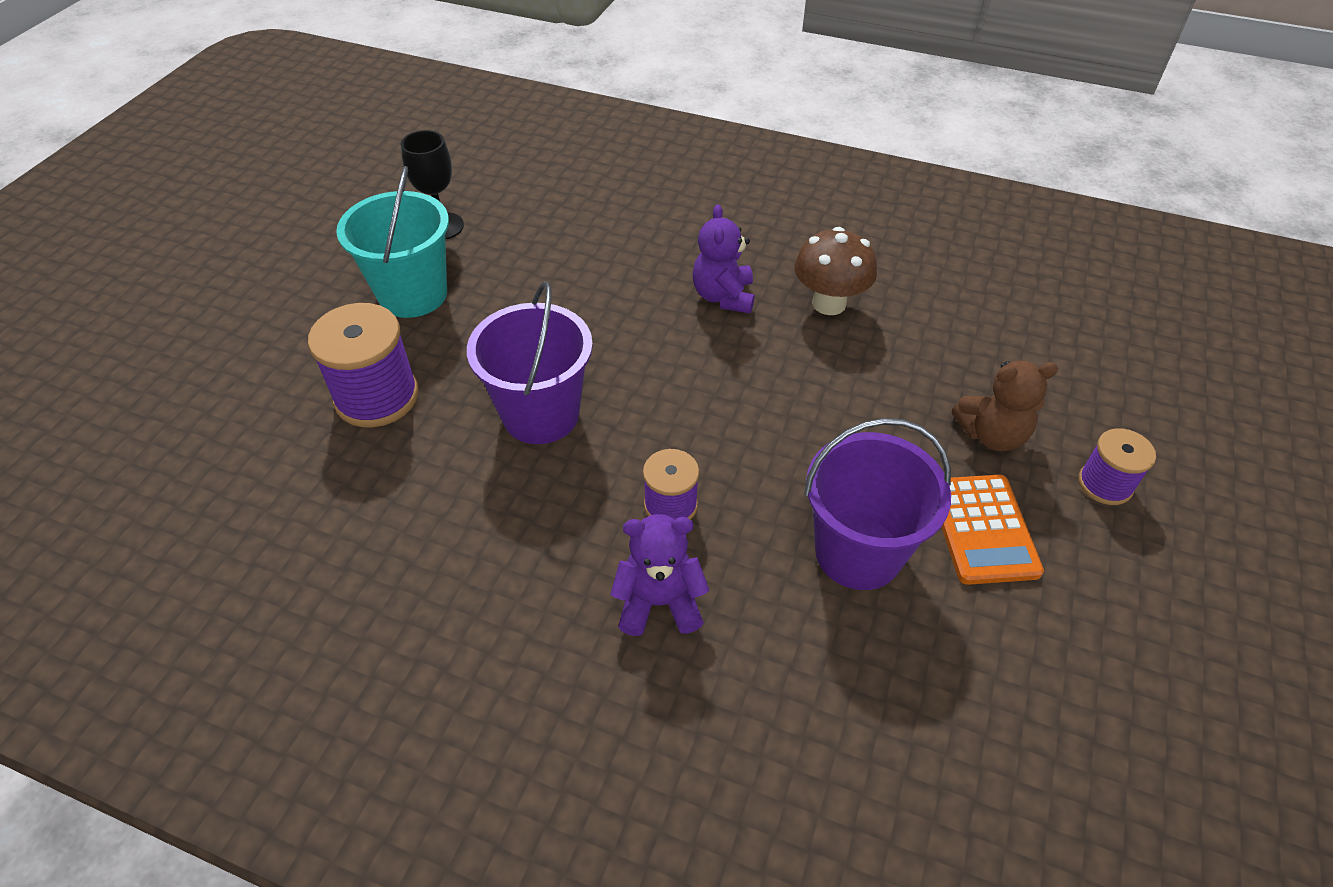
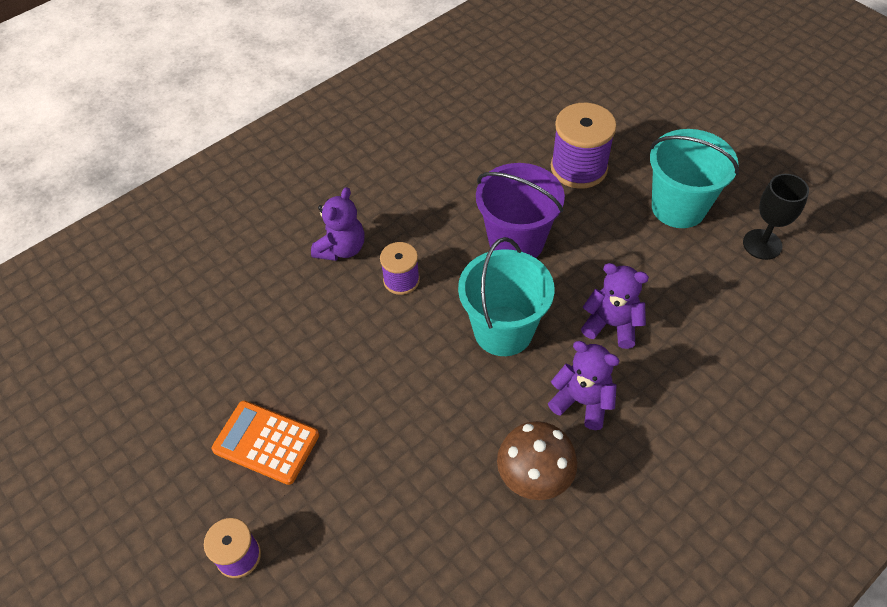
camera: 120 degrees right, 5 degrees up
purple bucket [804,418,951,590] -> none
brown teddy bear [952,361,1058,451] -> none
none -> turquoise bucket [458,237,554,356]
none -> purple teddy bear [581,263,649,349]

